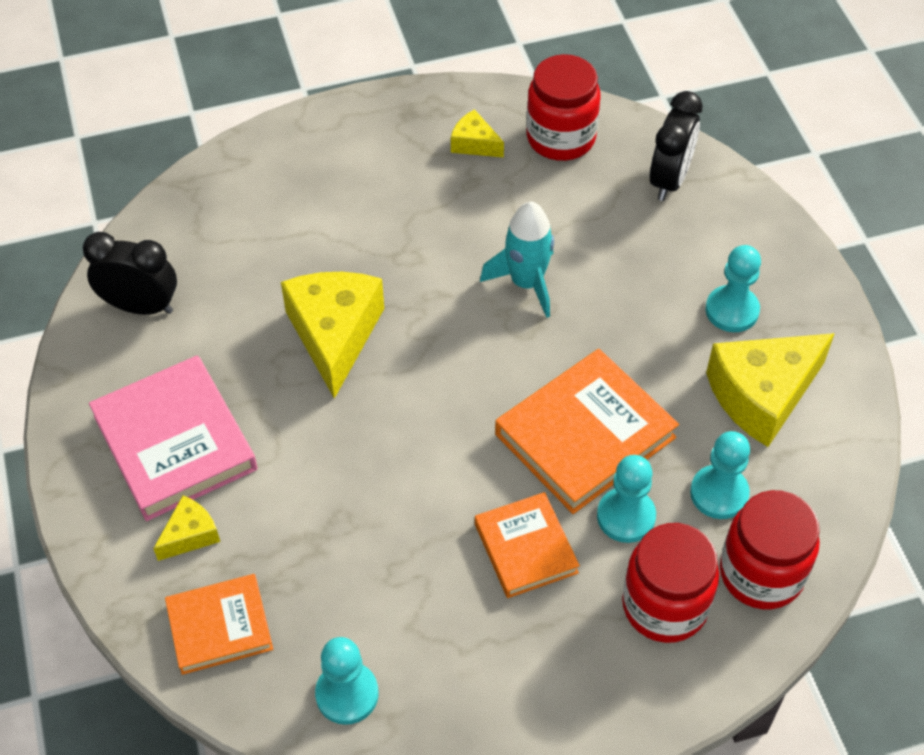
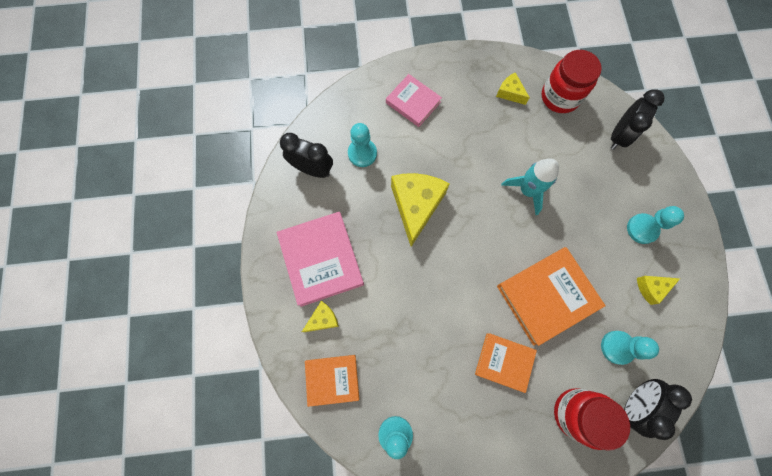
camera: 10 degrees right, 20 degrees up
orange book [475,492,580,598] -> orange book turned 60 degrees counterclockwise [475,333,537,393]
turquoise pawn [597,455,656,543] -> turquoise pawn moved to [348,123,377,167]
yellow cheese [706,333,835,447] -> yellow cheese [637,276,680,305], size x0.49
red jar [720,490,820,609] -> black clock [624,379,692,440]
none -> pink book [386,74,442,127]

